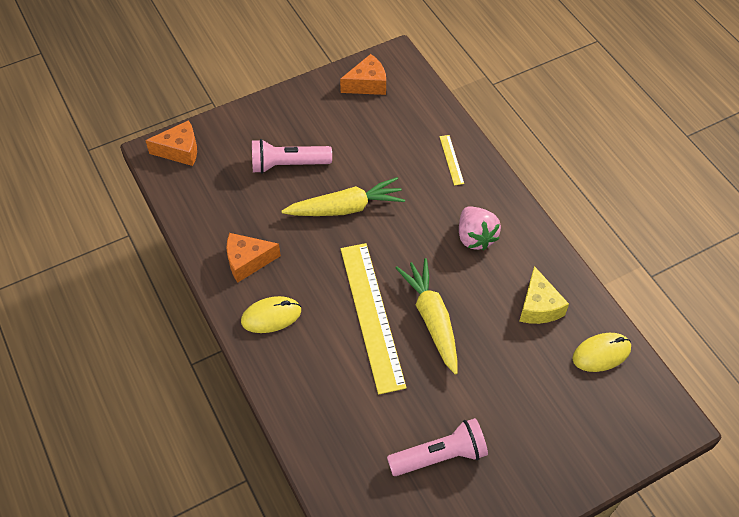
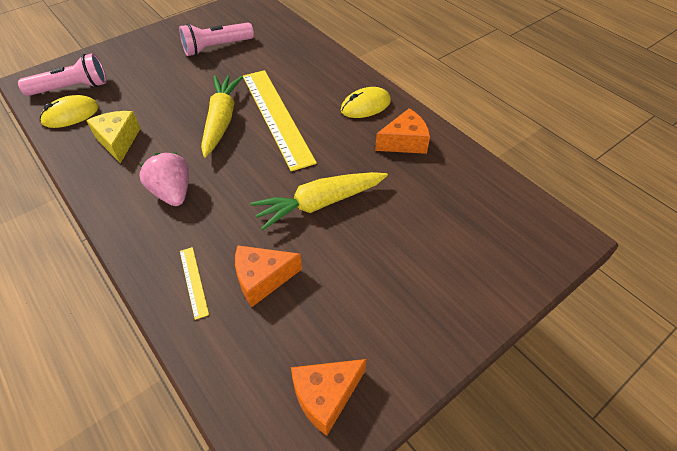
camera: 170 degrees right, 5 degrees down
orange cheese [145,120,197,166] -> orange cheese moved to [235,245,302,307]
pink flashlight [252,139,332,174] -> pink flashlight moved to [18,53,107,96]
yellow carrot [396,258,458,375] -> yellow carrot turned 150 degrees counterclockwise [201,76,243,158]

